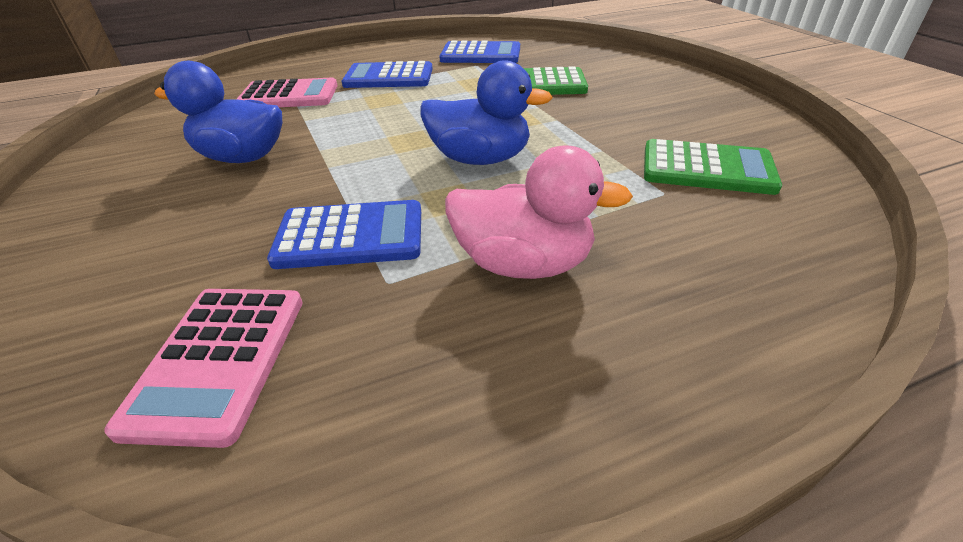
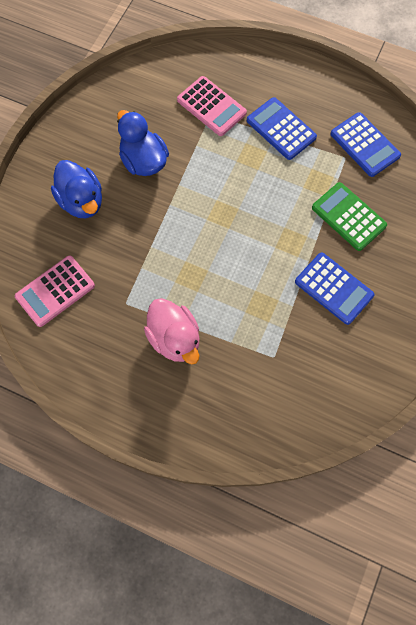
camera: 45 degrees right, 30 degrees up
blue calculator [267,200,421,269] -> blue calculator moved to [295,252,374,325]
blue duck [420,60,553,165] -> blue duck moved to [51,160,102,218]
green calculator [644,139,782,195] -> none

